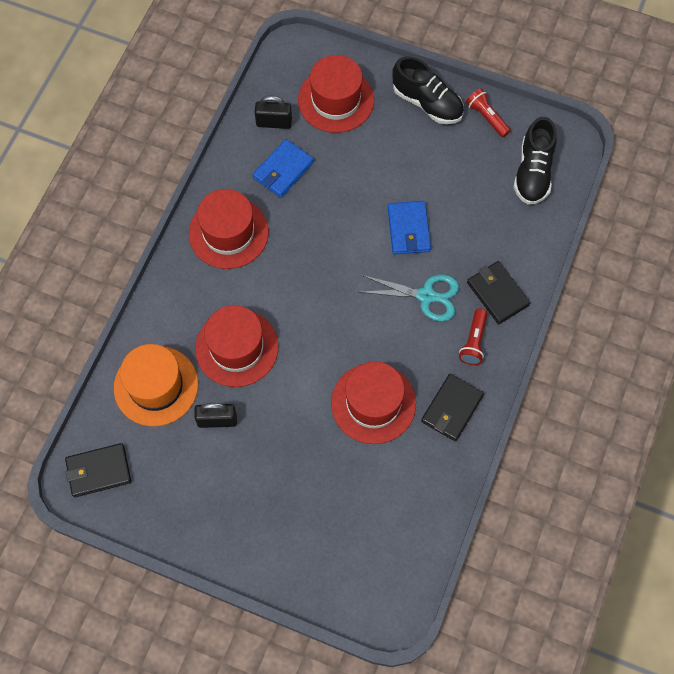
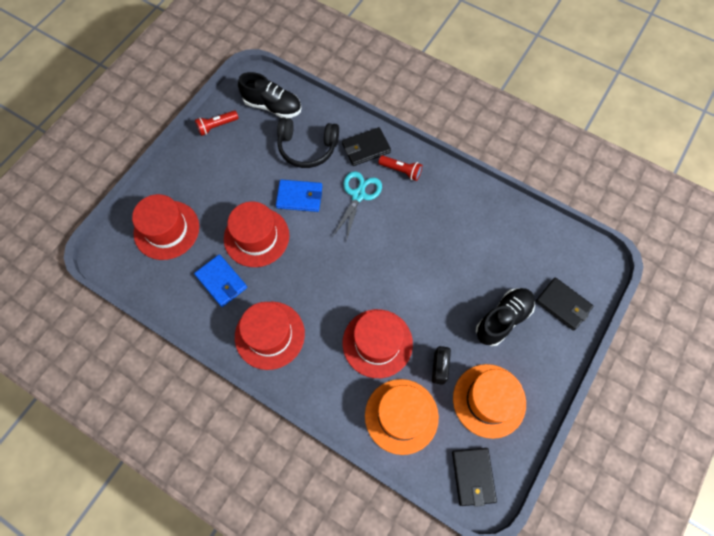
camera: 80 degrees left, 0 degrees up
black padlock [254,96,292,129] -> none
red hat [331,362,416,444] -> red hat moved to [224,201,289,267]
black shoe [392,57,464,124] -> black shoe moved to [476,288,535,346]
black wallet [421,374,484,441] -> black wallet moved to [536,277,593,331]
none -> black headphones [277,117,339,168]
none -> orange hat [453,364,526,439]

